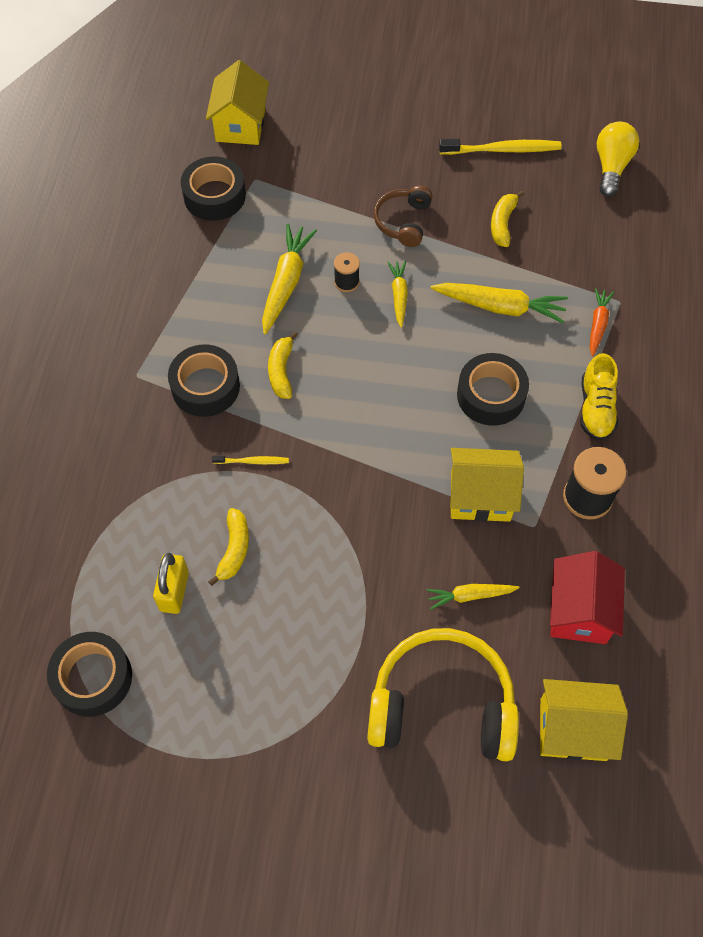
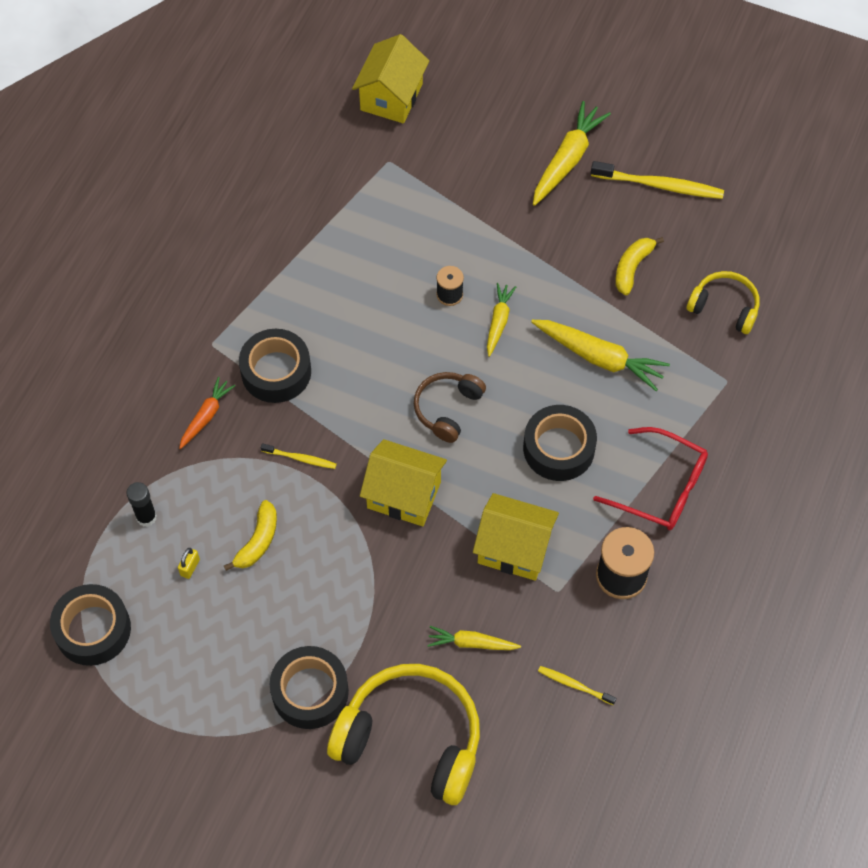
camera: 15 degrees right, 0 degrees up
yellow padlock [153,553,189,614] -> yellow padlock [178,548,200,579], size x0.52
black tape [181,157,246,221] -> black tape moved to [270,646,349,729]
yellow carrot [262,224,317,334] -> yellow carrot moved to [533,101,611,206]
yellow banana [268,331,298,399] -> none
brown headphones [374,185,432,247] -> brown headphones moved to [414,372,486,443]
yellow house [540,679,628,761] -> yellow house moved to [360,439,447,526]
red house [550,551,625,644] -> yellow toothbrush [538,666,616,705]
yellow shoe [580,353,618,441] -> red glasses [593,427,708,530]
orange carrot [590,288,614,357] -> orange carrot moved to [179,377,235,449]
yellow light bulb [597,121,639,197] -> none
none -> black glue stick [126,482,157,527]
none -> yellow headphones [687,271,760,334]

